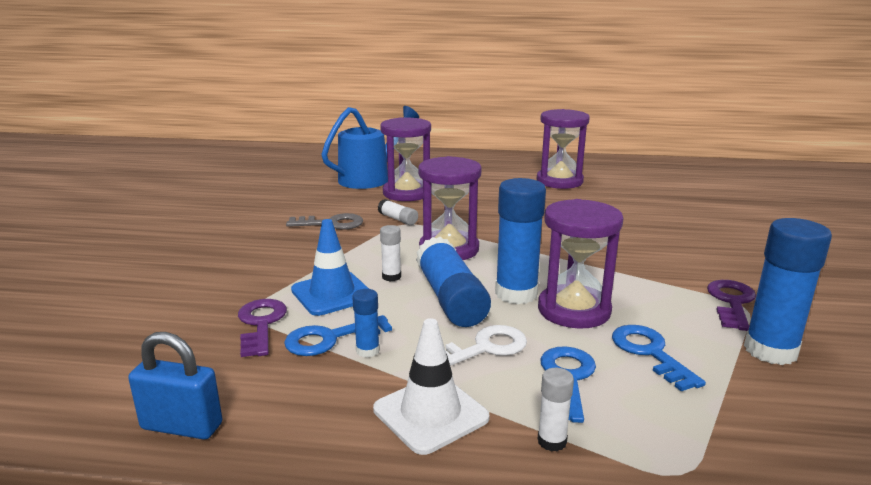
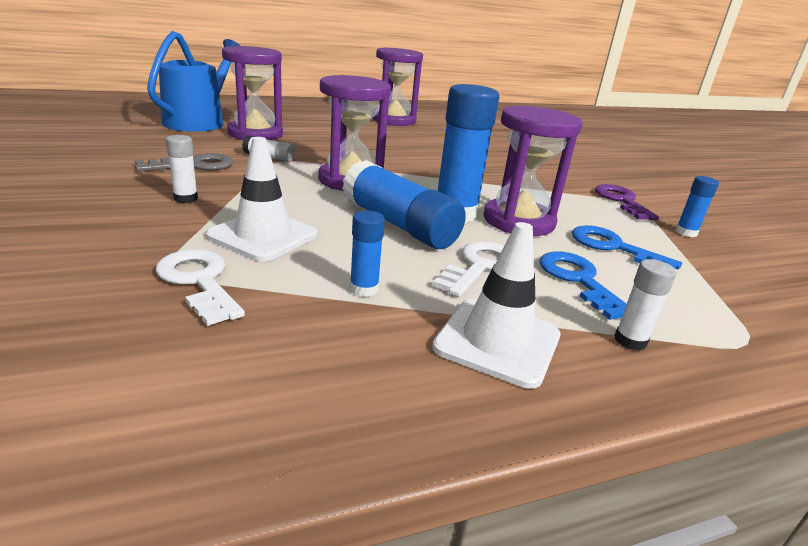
camera: 30 degrees left, 5 degrees up
blue padlock [128,332,222,439] -> none
purple key [238,299,287,357] -> white key [156,249,245,326]
blue key [284,315,392,356] -> none
blue traffic cone [291,219,369,316] -> white traffic cone [206,137,317,261]
white glue stick [380,225,401,282] -> white glue stick moved to [166,135,198,203]
blue glue stick [744,218,832,365] -> blue glue stick [675,176,719,237], size x0.48

